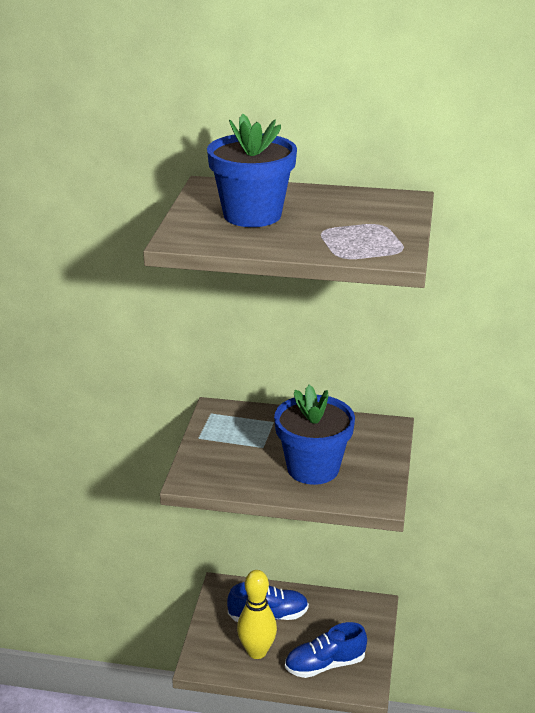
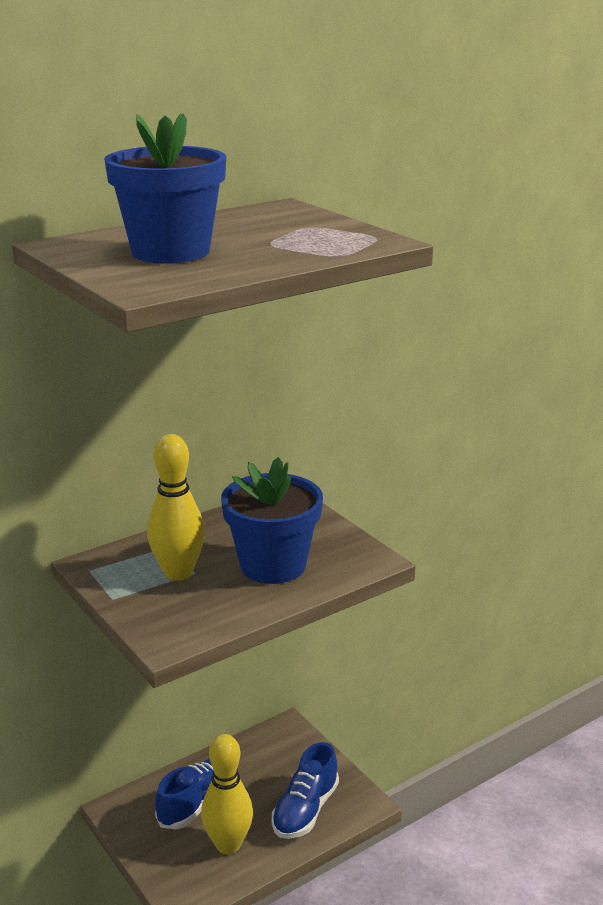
camera: 45 degrees left, 5 degrees down
none -> yellow bowling pin [147,434,205,581]

